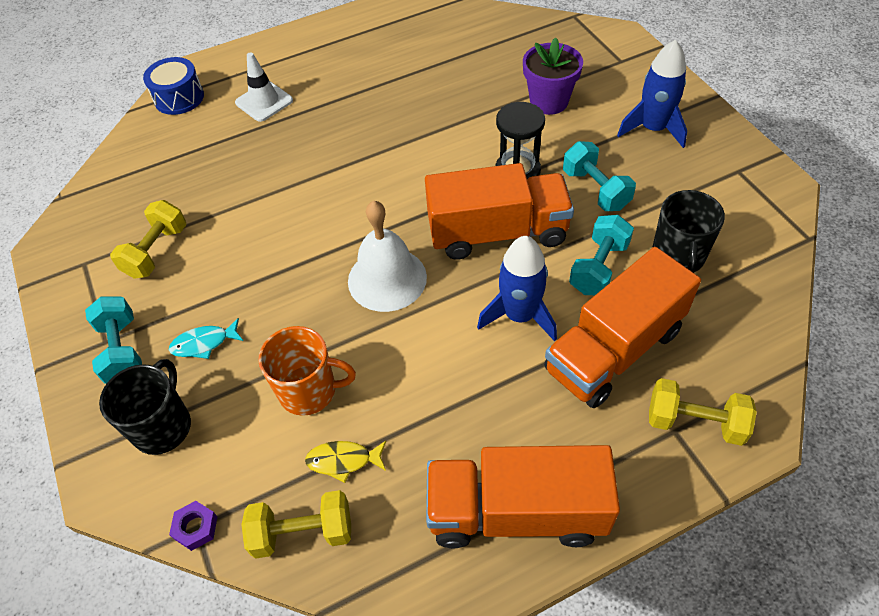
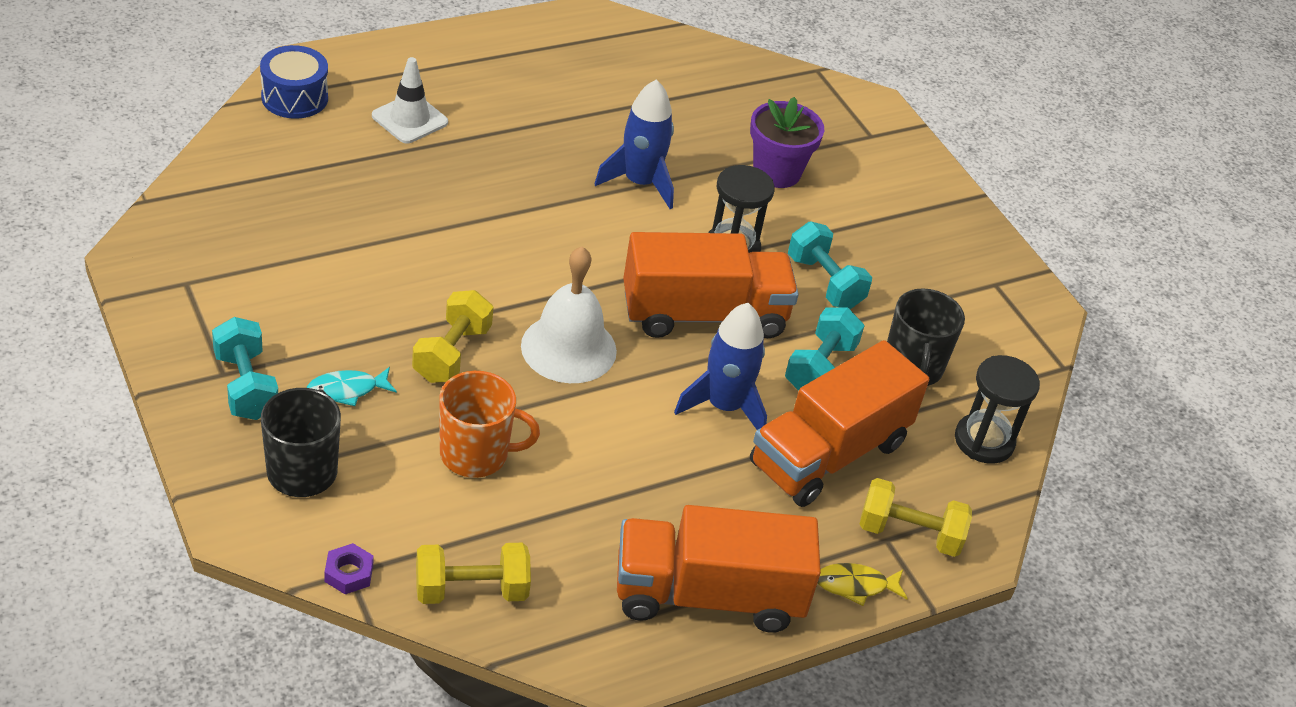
camera: 10 degrees left, 10 degrees down
yellow dumbbell [110,200,187,279] -> yellow dumbbell moved to [412,290,494,383]
yellow fish [305,441,386,483] -> yellow fish moved to [818,563,908,606]
blue rocket [617,39,687,148] -> blue rocket moved to [594,79,674,209]
none -> black hourglass [955,355,1040,464]

